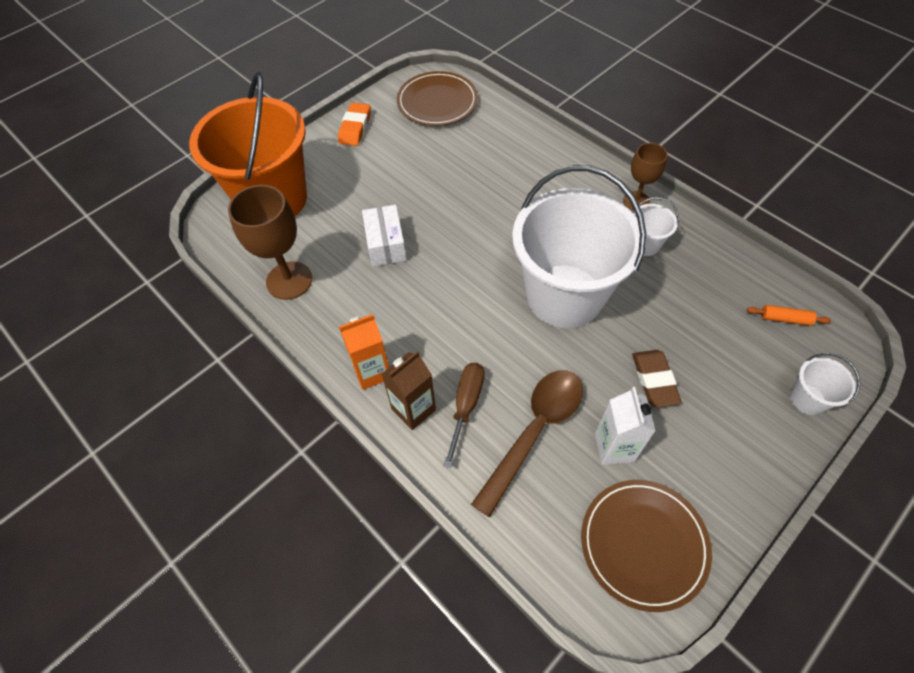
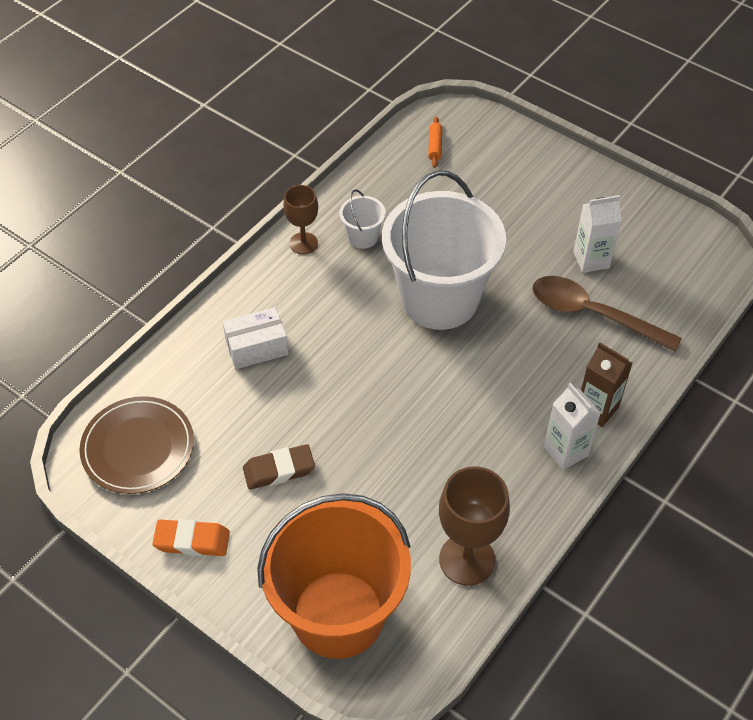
camera: 100 degrees left, 5 degrees down
orange carton [339,314,389,390] -> white carton [544,383,601,470]
white box [362,205,407,266] -> white box moved to [222,307,289,369]
brown screwdriver [443,363,485,468] -> none
brown plate [581,480,712,612] -> none
brown eraser [632,350,682,407] -> brown eraser moved to [243,444,315,490]
white bucket [790,353,860,415] -> none

